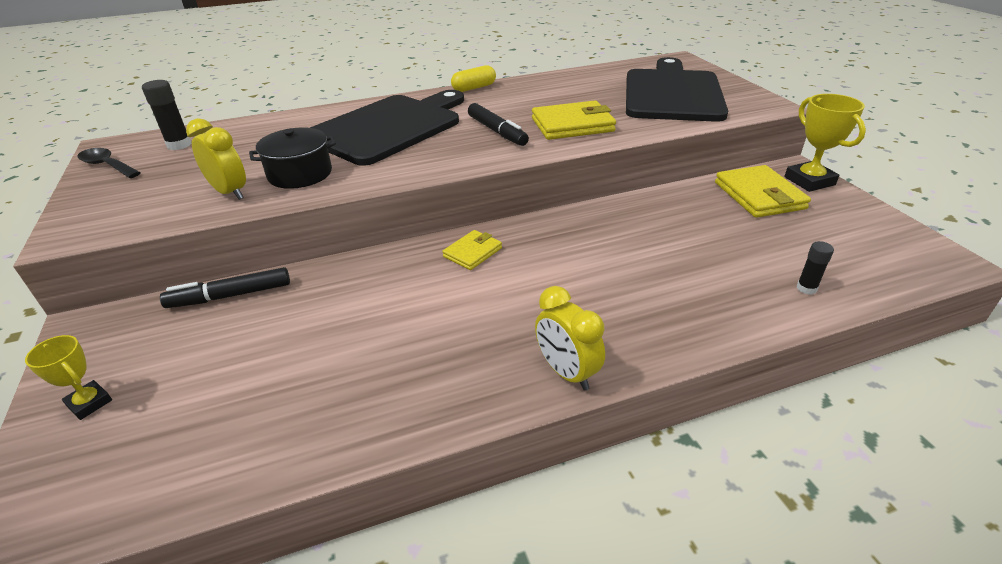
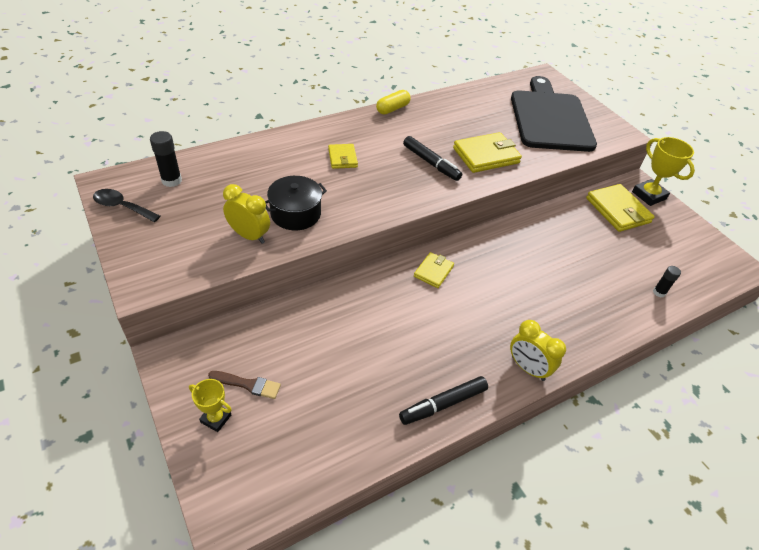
camera: 15 degrees left, 10 degrees up
black marker [160,267,290,308] -> black marker moved to [399,376,488,425]
black cutting board [310,90,464,166] -> yellow wallet [328,144,358,169]
none -> brown brush [208,371,281,399]

